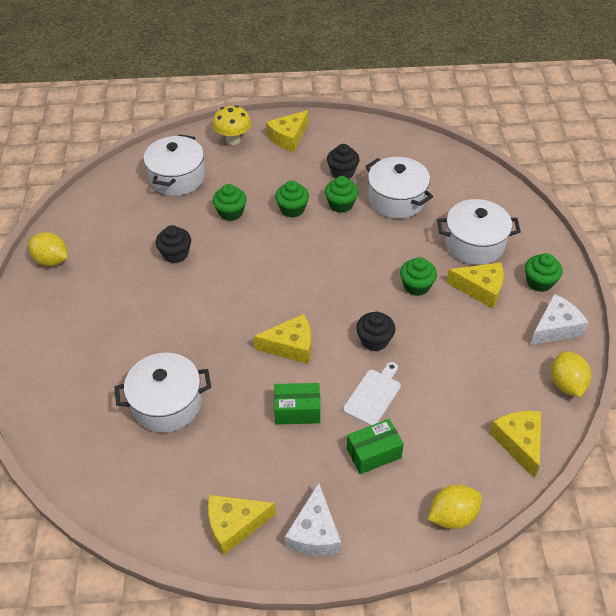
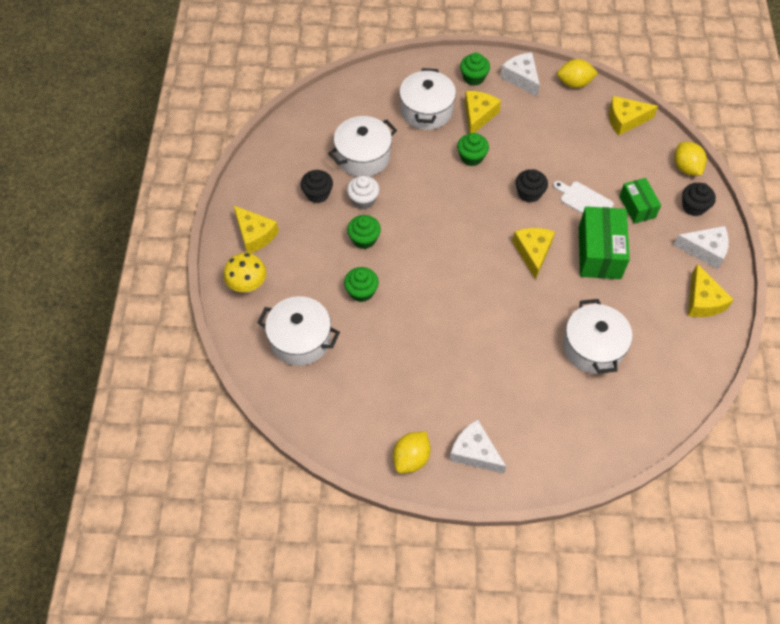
camera: 85 degrees left, 10 degrees up
black cupcake [156,225,191,263] -> black cupcake moved to [682,183,716,216]
green box [274,383,320,424] -> green box [579,206,630,279], size x1.64
green cupcake [325,176,358,213] -> white cupcake [347,176,380,209]
none -> white cheese [449,420,506,474]

